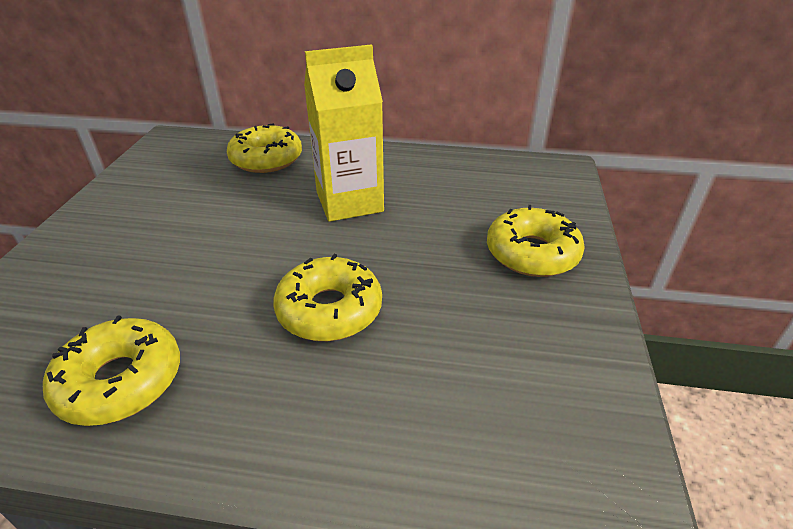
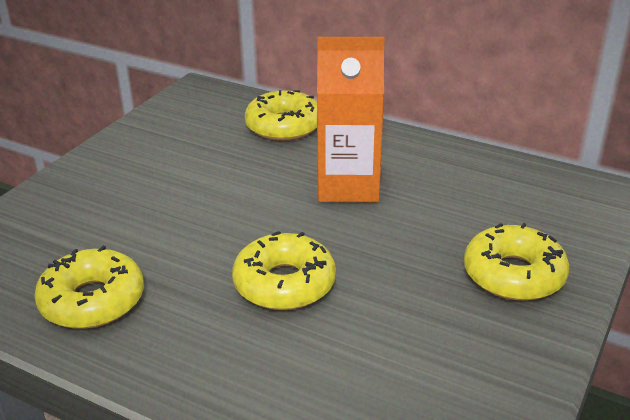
camera: 20 degrees right, 5 degrees down
yellow carton [304,44,384,222] -> orange carton [317,37,385,202]

